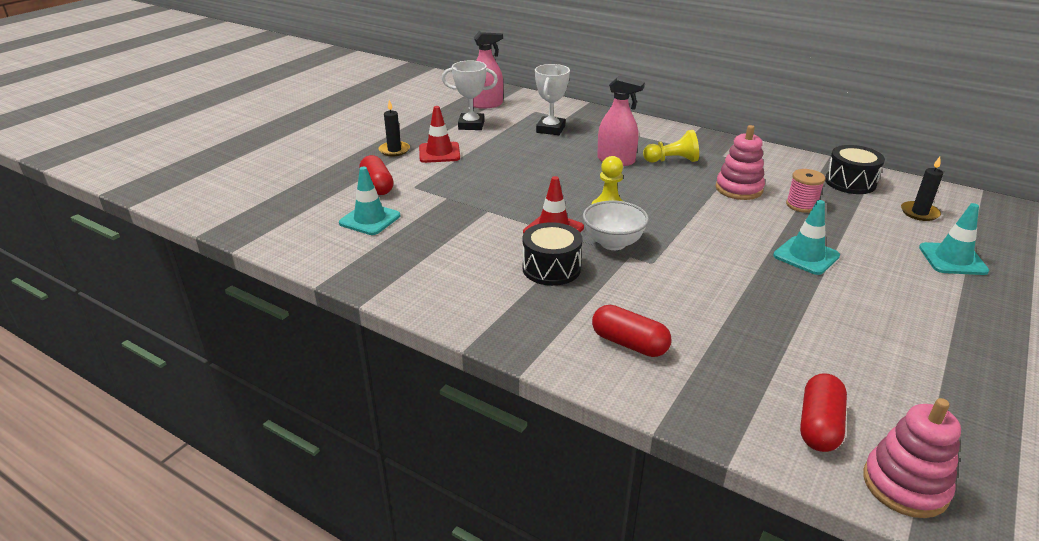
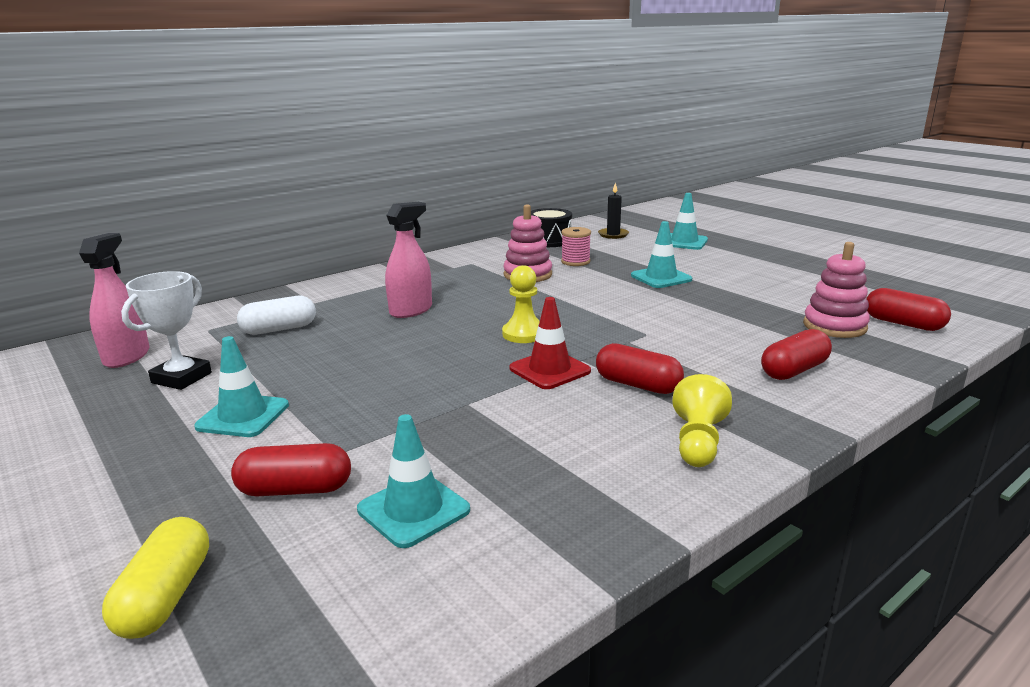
camera: 70 degrees left, 10 degrees down
black candle [379,100,410,156] -> none
red traffic cone [419,106,460,163] -> turquoise traffic cone [194,336,289,437]
black drum [522,222,583,286] -> red capsule [596,343,684,394]
white trophy [535,64,570,135] -> white capsule [237,296,316,335]
white bowl [583,201,649,250] -> none
yellow pawn [643,130,699,163] -> yellow pawn moved to [672,374,732,467]
pink stacking toy [863,398,961,518] -> pink stacking toy moved to [803,242,870,338]
none -> yellow capsule [102,517,209,639]

